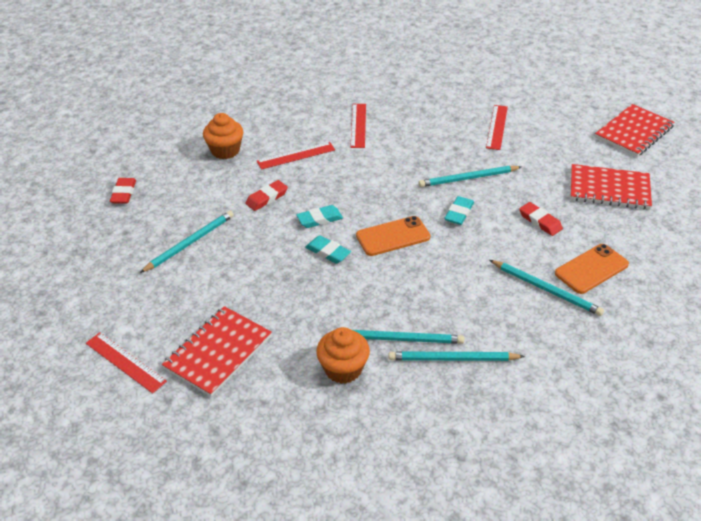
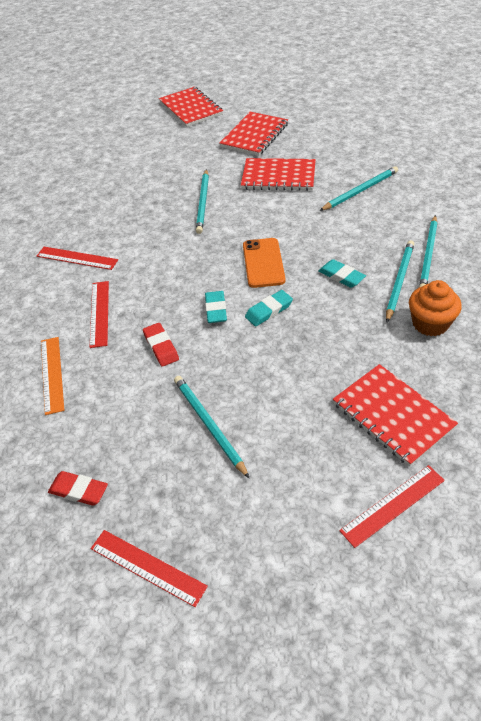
camera: 70 degrees left, 5 degrees up
orange cupcake [203,113,243,159] -> orange ruler [41,337,64,415]
turquoise eraser [444,196,474,225] -> turquoise eraser moved to [318,259,366,288]
red ruler [486,105,508,150] -> red ruler moved to [91,530,208,607]
red eraser [519,202,563,236] -> red notebook [241,158,316,191]
orange phone [555,244,629,294] -> none

